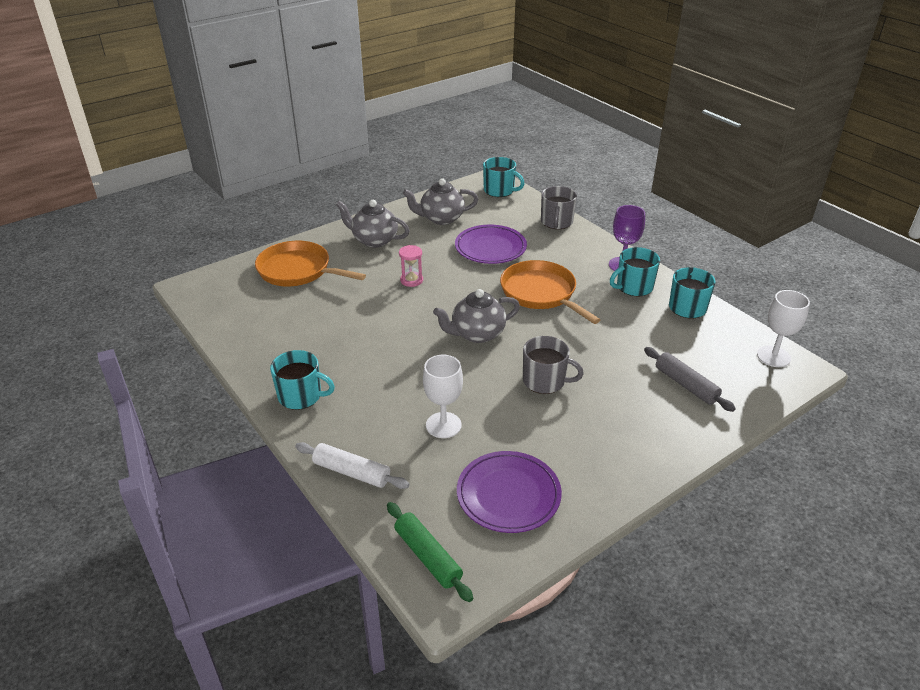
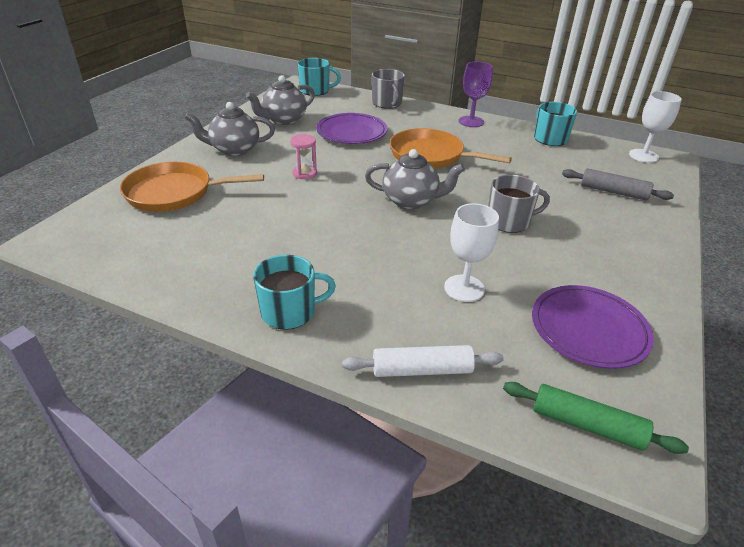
camera: 30 degrees left, 0 degrees up
grey teapot [433,289,520,343] -> grey teapot turned 120 degrees counterclockwise [365,149,465,209]
turquoise mug [610,247,660,297] -> none

